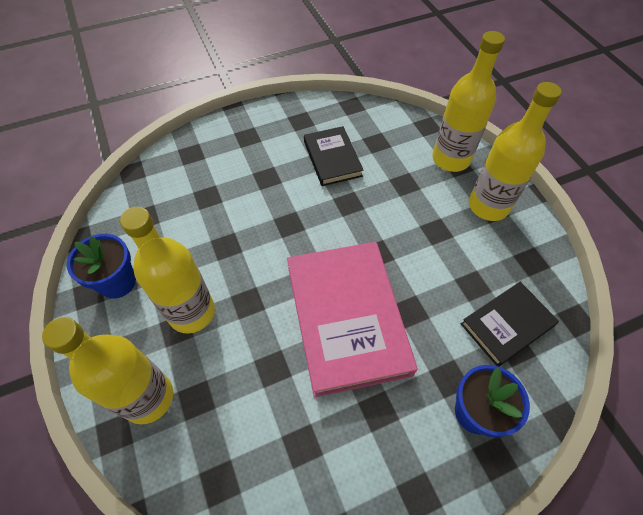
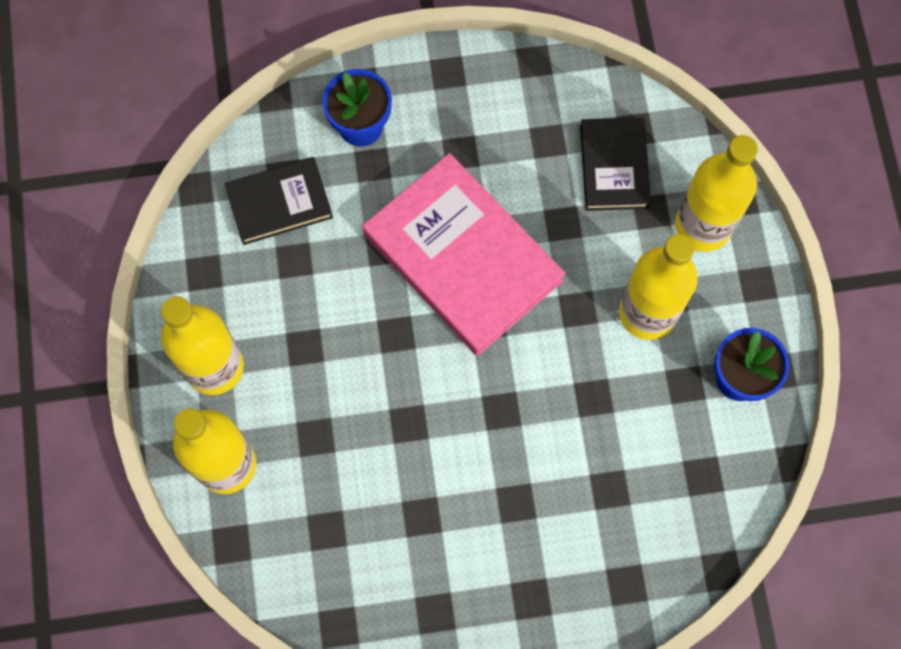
camera: 165 degrees left, 15 degrees up
pink book [287,242,418,397] -> pink book turned 45 degrees counterclockwise [363,153,565,356]
black book [304,126,364,186] -> black book moved to [580,117,651,211]

